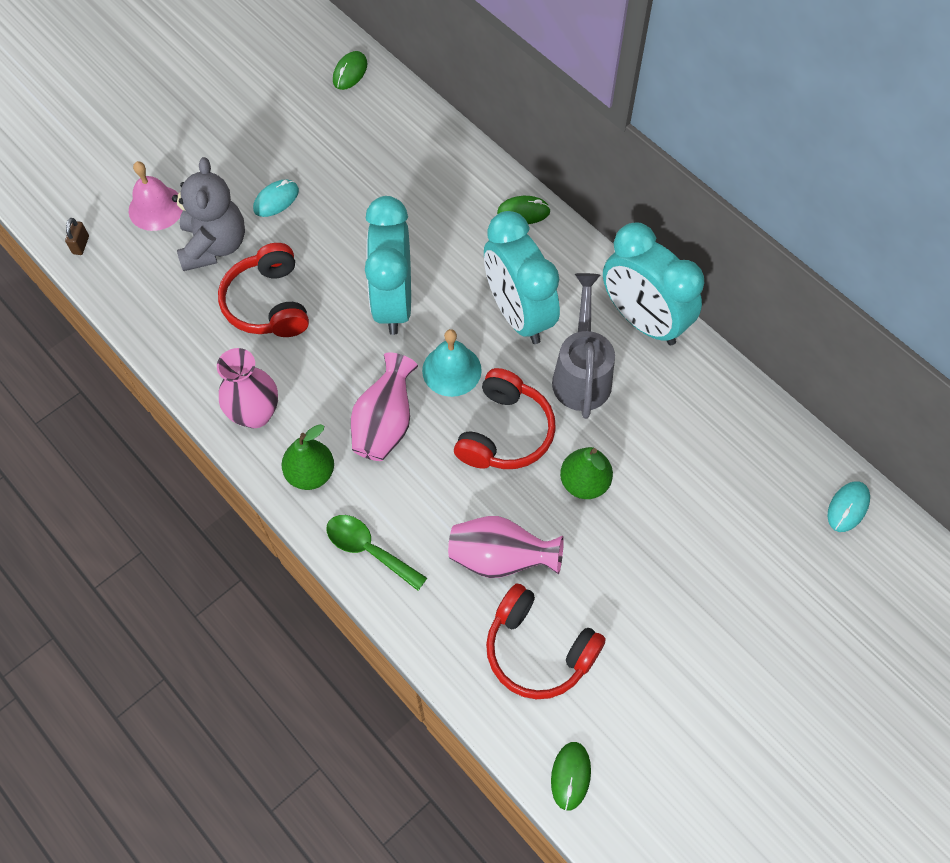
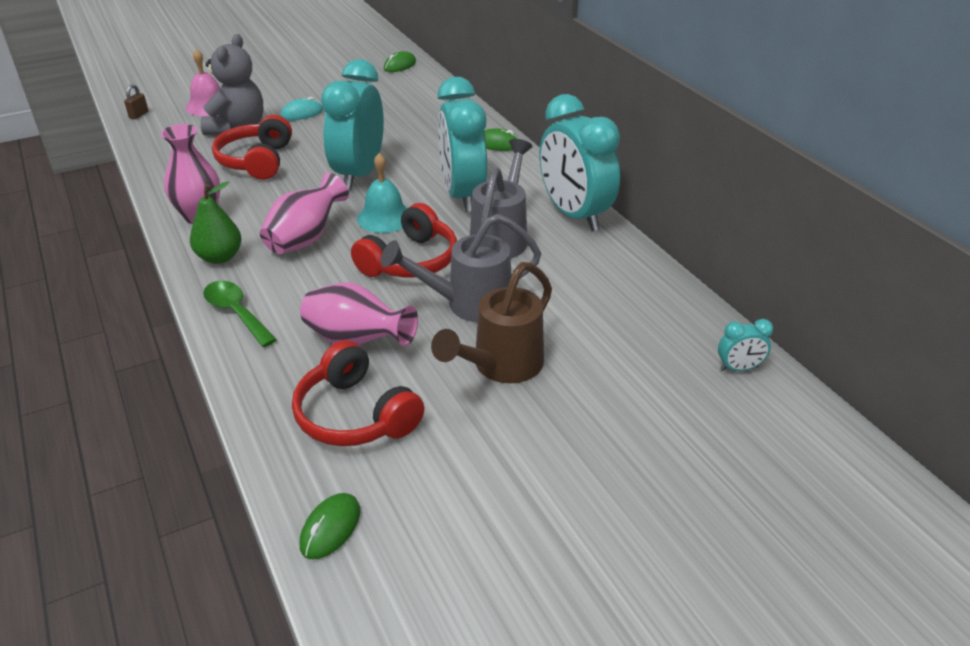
camera: 15 degrees right, 25 degrees down
green pear [560,447,613,499] -> grey watering can [381,214,542,322]
turquoise mouse [827,481,870,532] -> turquoise clock [718,319,773,371]
none -> brown watering can [431,262,552,383]

